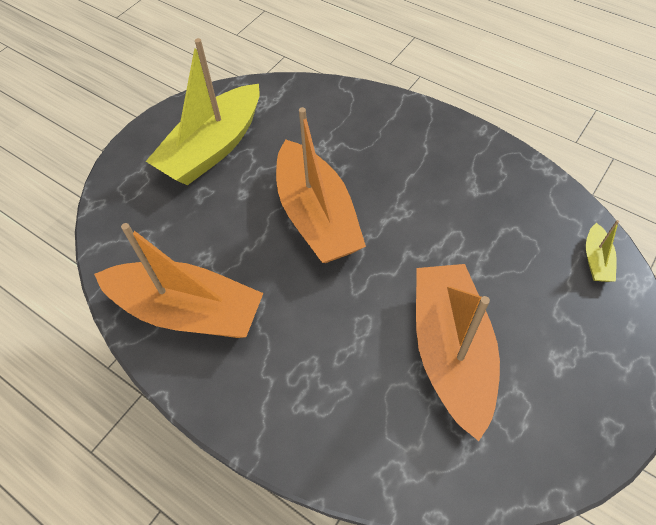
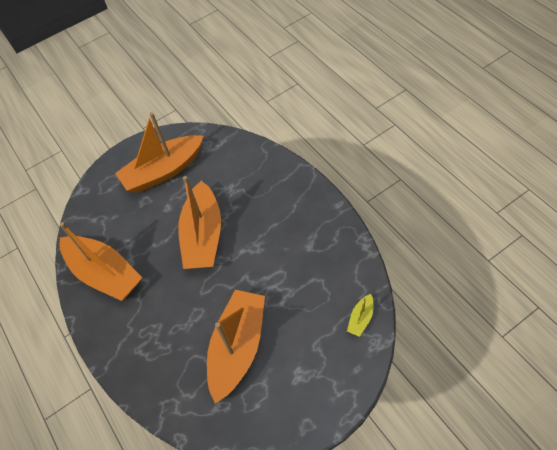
camera: 25 degrees right, 0 degrees up
yellow boat [146,38,260,185] -> orange boat [115,112,204,193]

